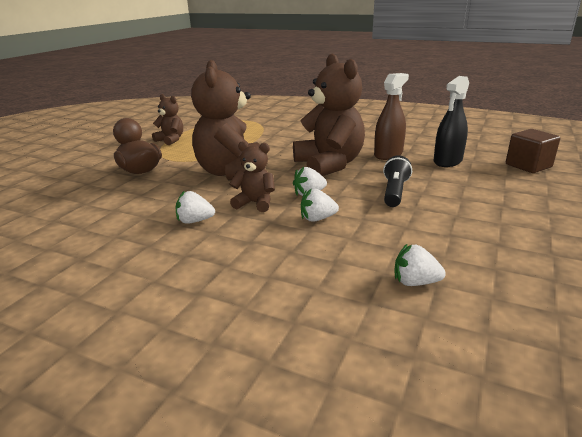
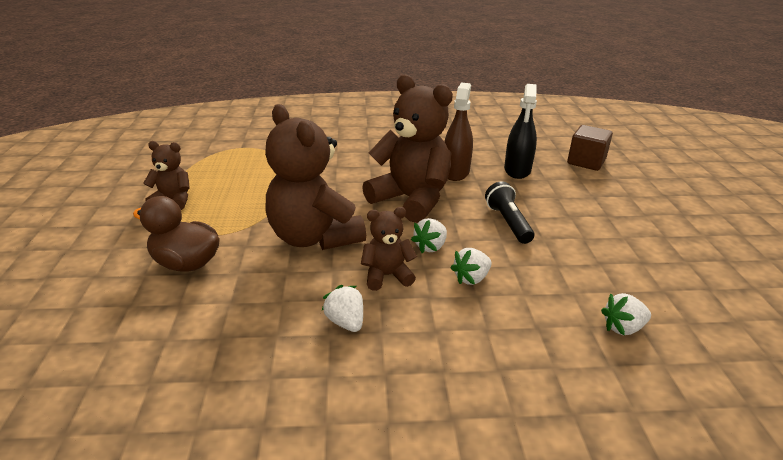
camera: 30 degrees left, 5 degrees up
white strawberry [176,191,215,224] -> white strawberry turned 90 degrees clockwise [322,285,363,332]

